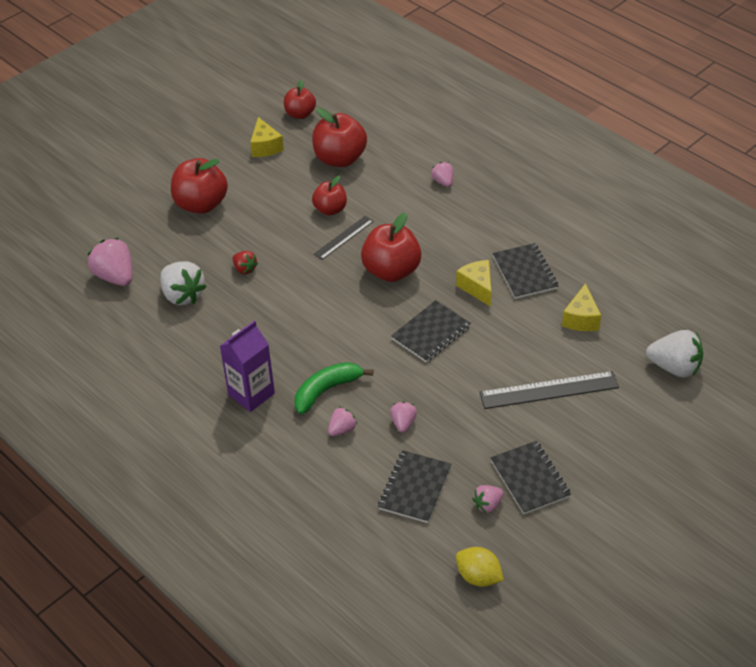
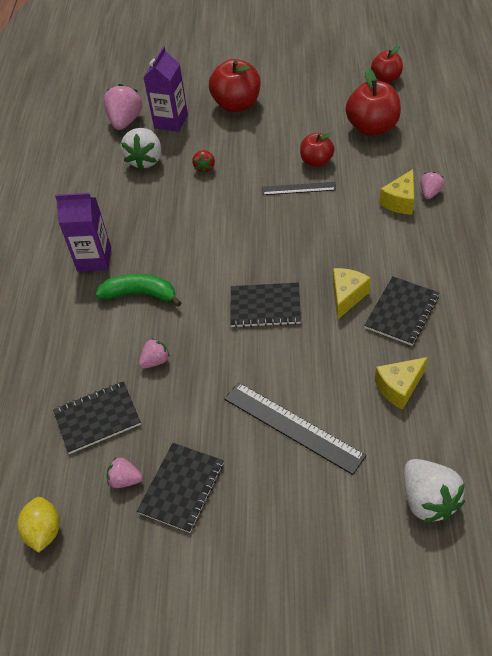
camera: 50 degrees right, 5 degrees up
yellow cheese [250,117,284,157] -> yellow cheese moved to [379,169,414,215]
pink strawberry [328,407,357,436] -> none
red apple [361,213,421,282] -> none
none -> purple carton [143,46,188,132]

